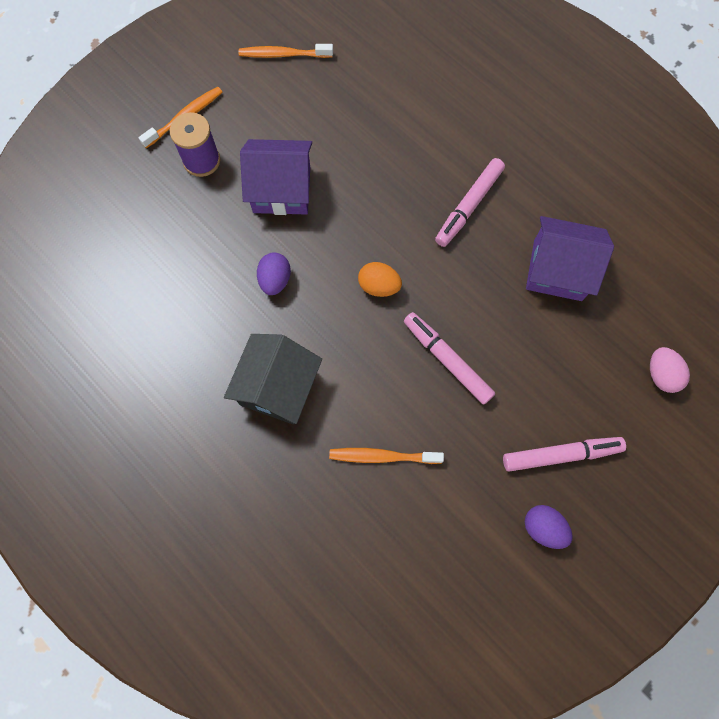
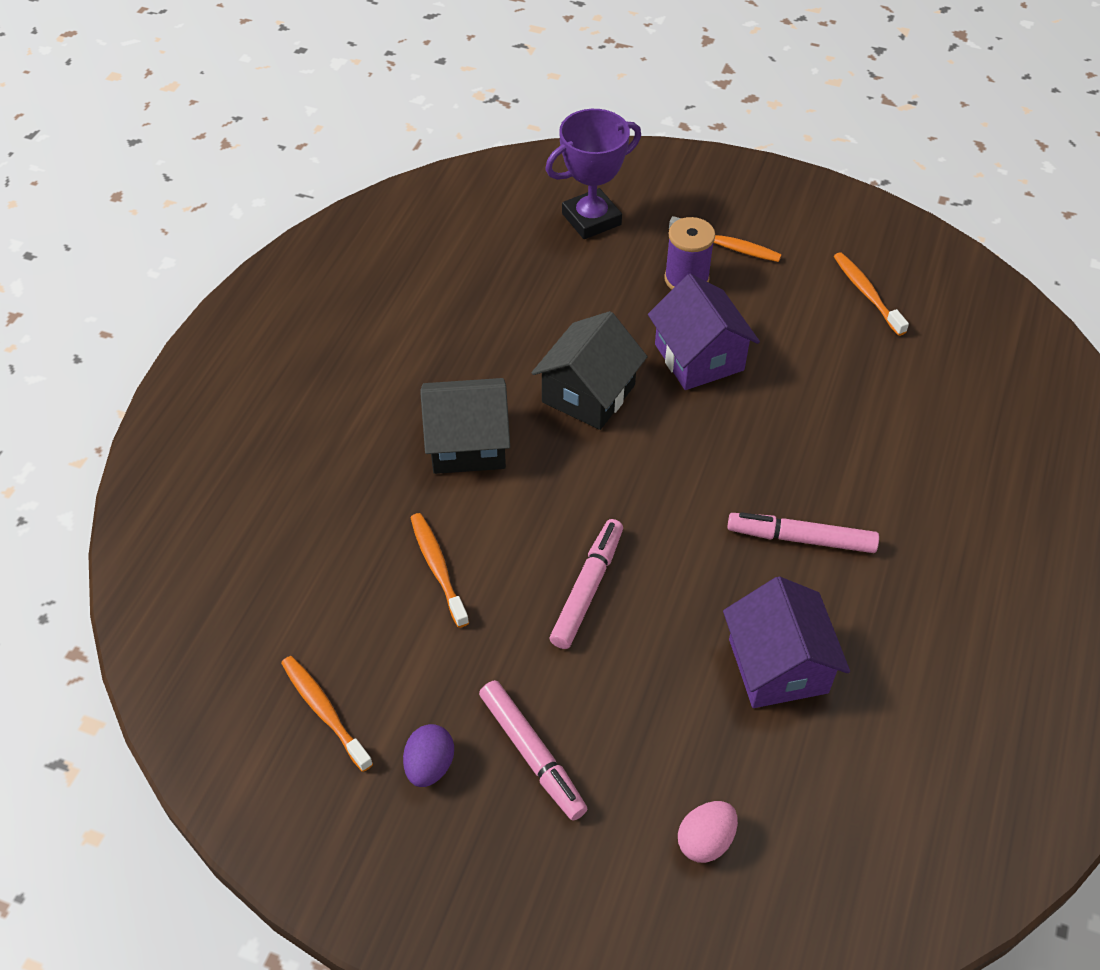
camera: 65 degrees right, 20 degrees down
purple egg [257,253,291,295] -> black house [531,311,648,430]
orange egg [358,262,402,297] -> none
none -> orange toothbrush [281,656,373,772]
none -> purple trophy [545,109,641,239]

